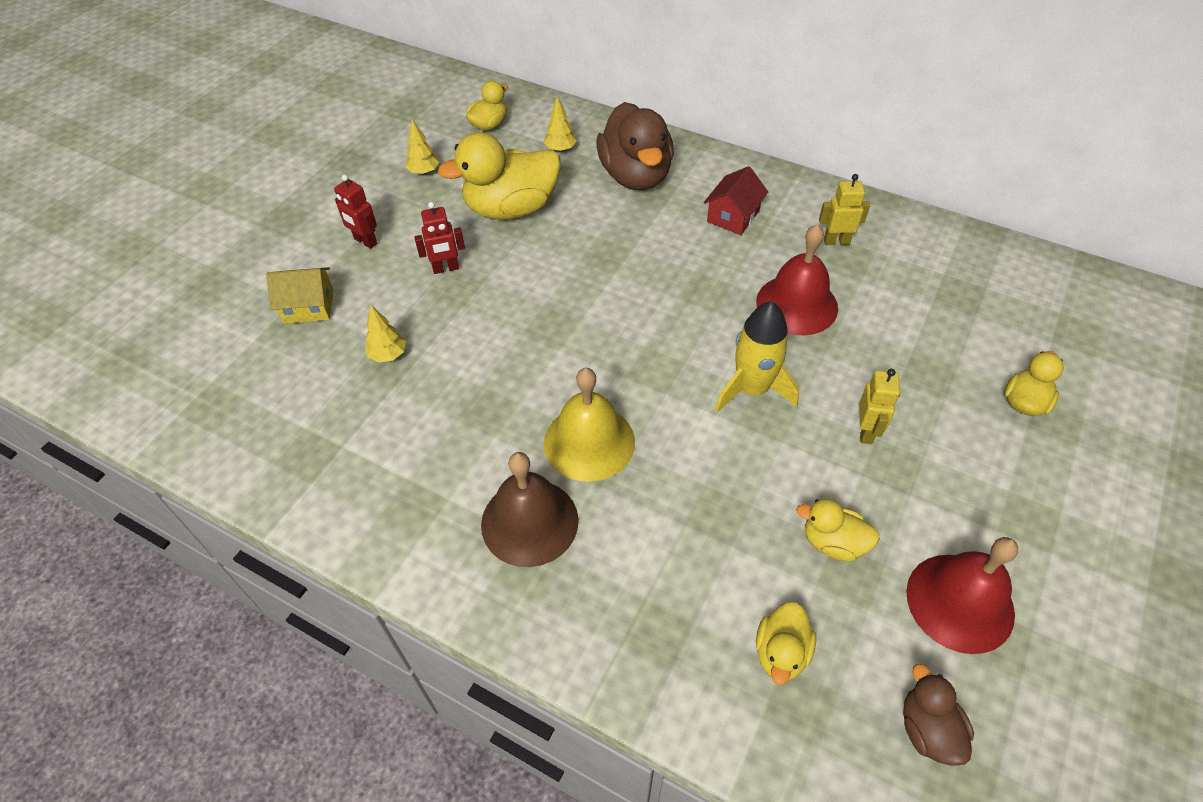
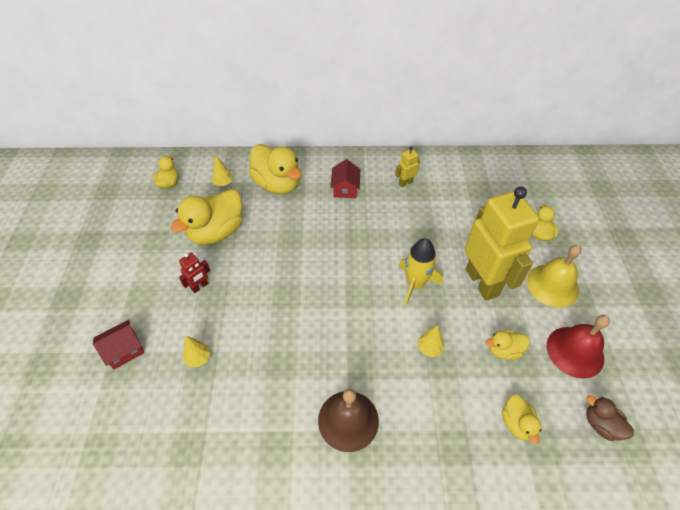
camera: 30 degrees left, 0 degrees up
yellow house [266,267,334,324] -> red house [93,320,144,369]
red robot [334,174,377,249] -> none
yellow tree [405,119,439,175] -> yellow tree moved to [418,325,445,357]
yellow bell [544,368,635,482] -> yellow bell moved to [527,245,581,308]
brown duck [596,102,674,190] -> yellow duck [248,144,302,194]
red bell [756,224,838,335] -> none
yellow robot [859,369,900,444] -> yellow robot [465,187,539,301], size x2.44

